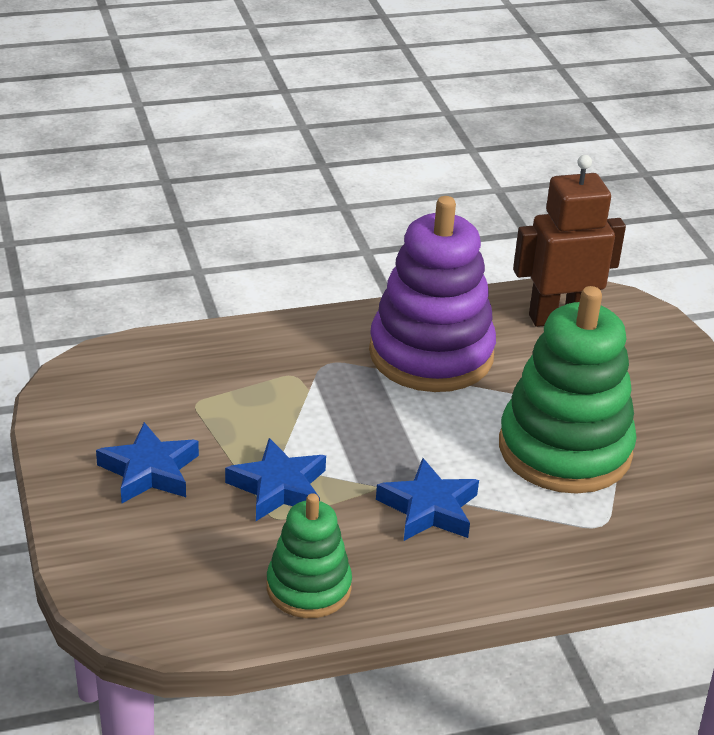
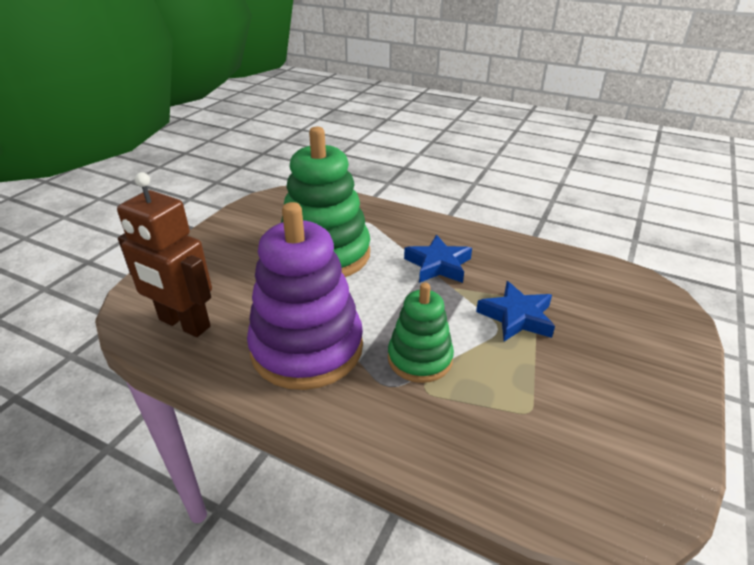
camera: 135 degrees left, 0 degrees up
blue star [96,422,199,504] -> none
green stacking toy [267,493,352,618] -> green stacking toy moved to [388,283,454,383]

